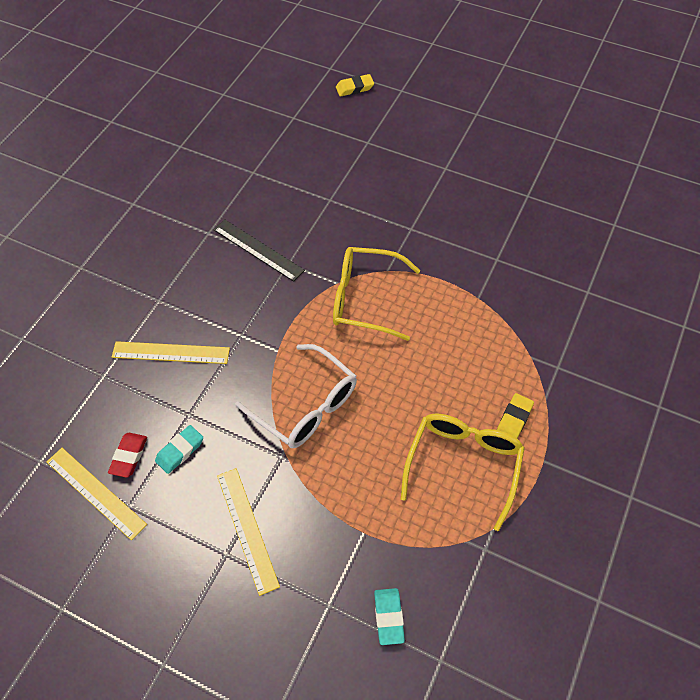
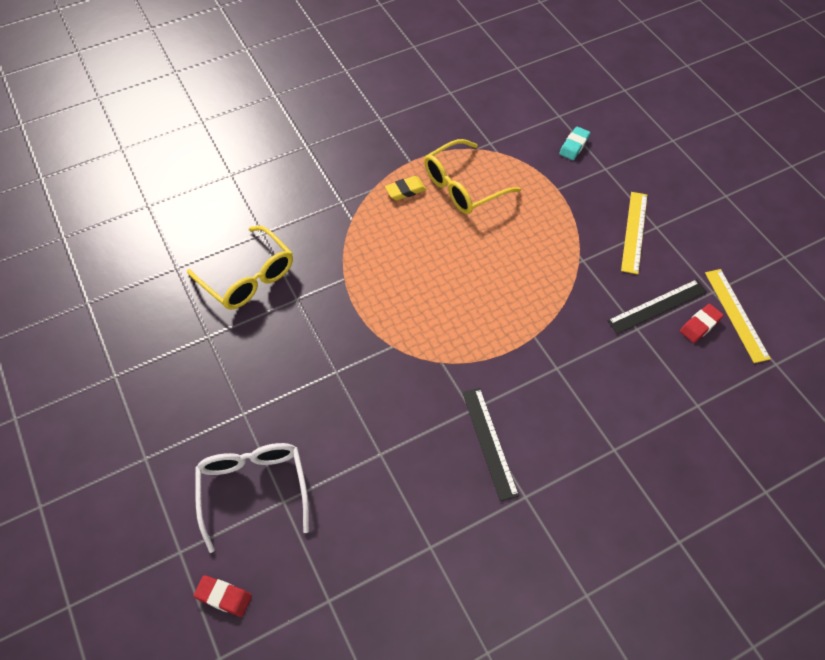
camera: 145 degrees left, 0 degrees up
yellow ruler [112,341,230,364] -> none
turquoise eraser [155,425,203,474] -> black ruler [607,279,707,334]
white glasses [235,344,357,448] -> white glasses moved to [195,443,309,553]
yellow glasses [333,247,420,341] -> yellow glasses moved to [187,226,293,310]
yellow eraser [336,74,374,97] -> red eraser [194,575,252,617]

